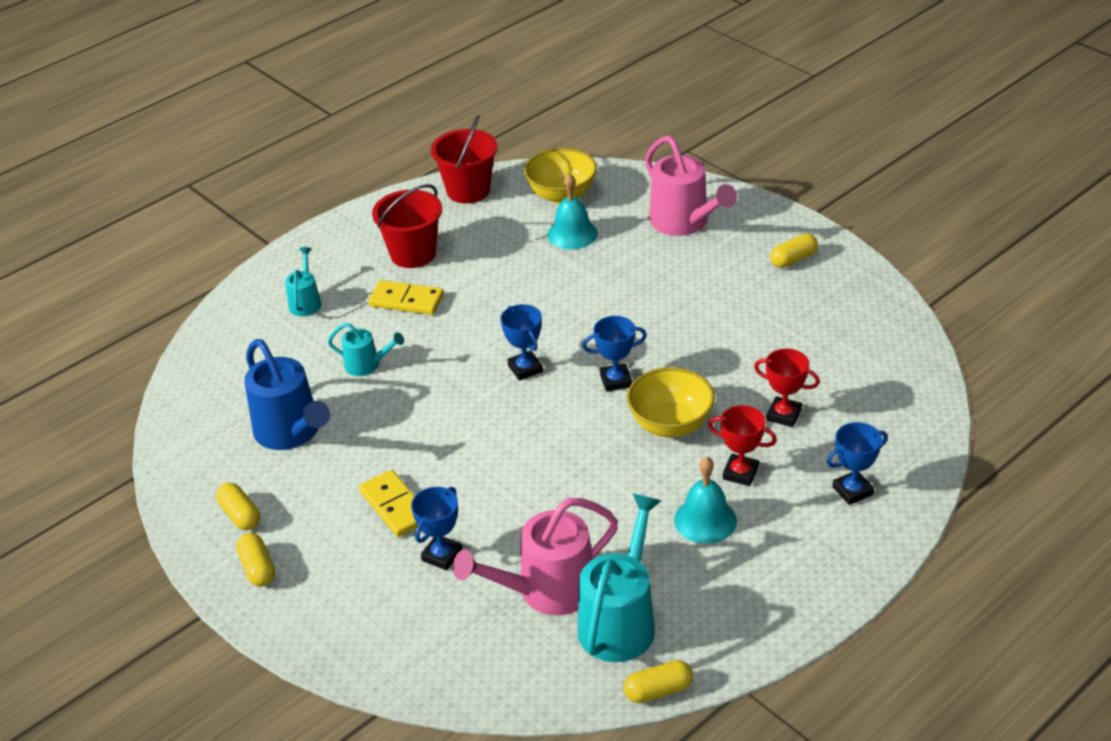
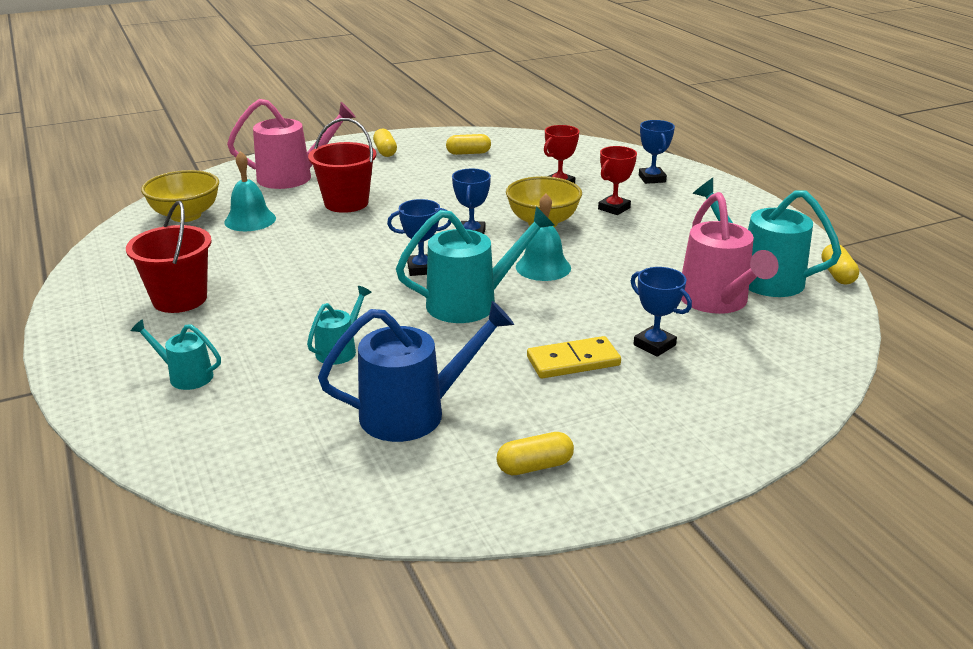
camera: 75 degrees left, 10 degrees down
yellow capsule [236,533,275,586] -> yellow capsule moved to [446,134,491,155]
yellow domino [368,280,444,315] -> none
red bucket [431,115,497,204] -> red bucket moved to [308,118,376,213]
turquoise bell [674,456,737,544] -> turquoise bell moved to [516,194,571,281]
none -> turquoise watering can [396,206,555,323]

